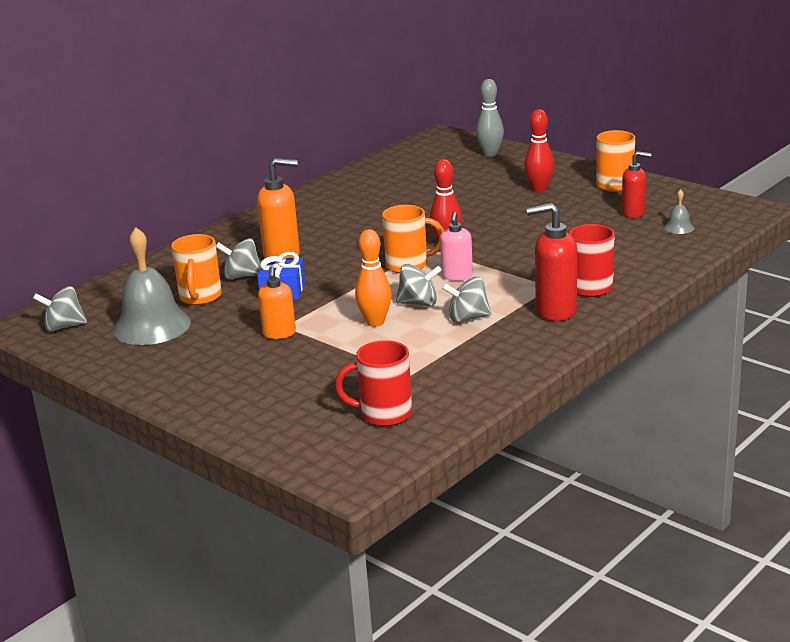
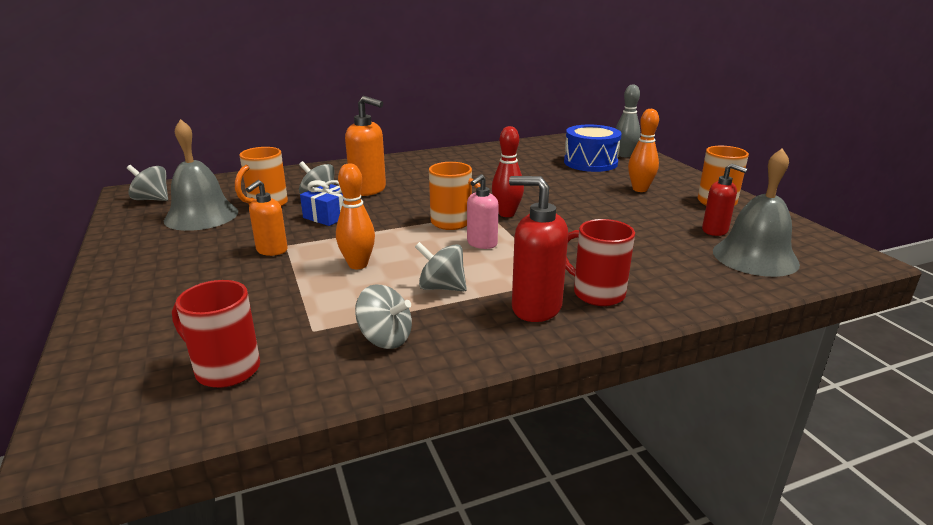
camera: 25 degrees right, 0 degrees up
grey spinning top [396,264,442,306] -> grey spinning top moved to [355,284,412,349]
red bowling pin [524,109,554,192] -> orange bowling pin [628,109,659,192]
grey bell [664,189,694,234] -> grey bell [713,148,800,277], size x2.36
none -> blue drum [564,125,622,172]

